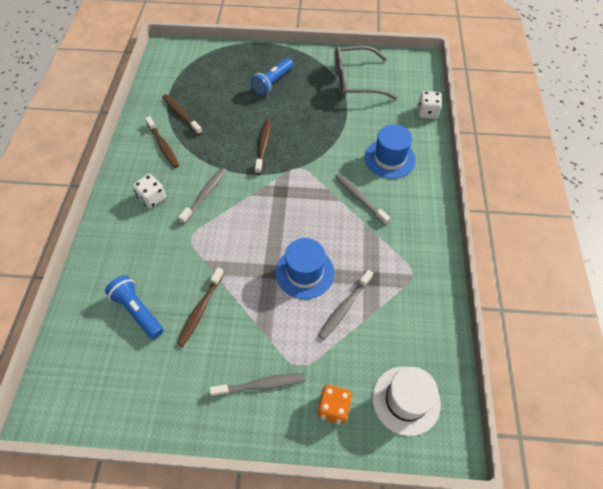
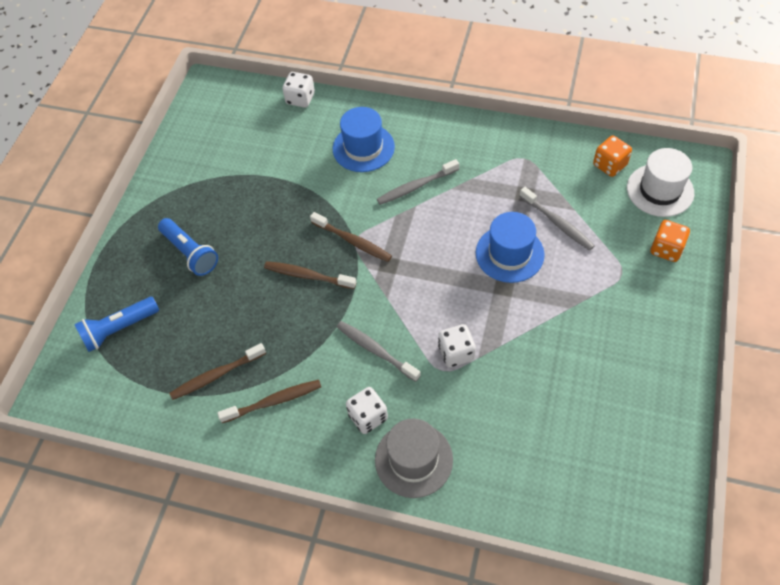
camera: 75 degrees left, 0 degrees up
blue flashlight [105,275,164,339] -> blue flashlight moved to [74,297,159,352]
brown toothbrush [177,267,224,347] -> brown toothbrush moved to [310,212,392,262]
grey toothbrush [210,373,305,397] -> none
grey glasses [334,46,397,99] -> none
none -> grey hat [375,419,453,498]
none -> white dice [438,324,476,367]
none -> orange dice [593,136,632,177]

